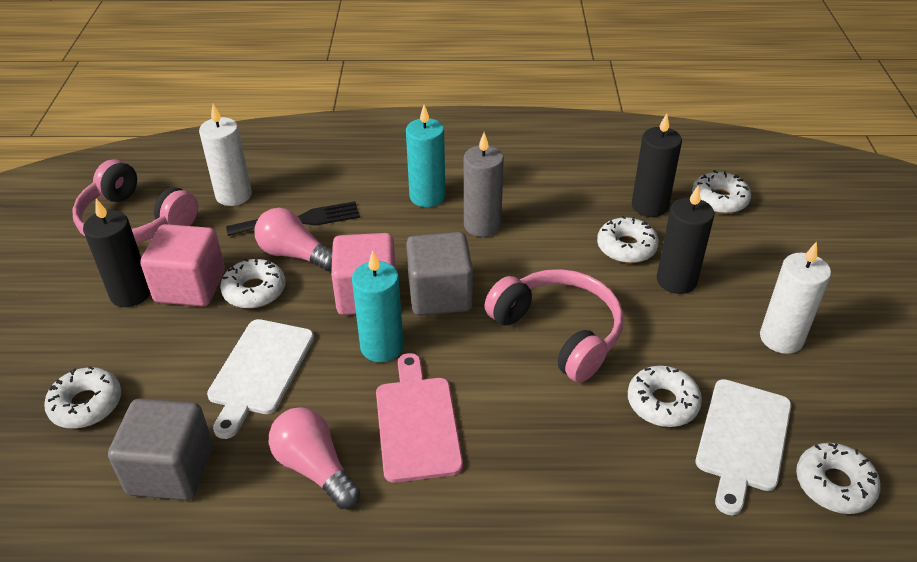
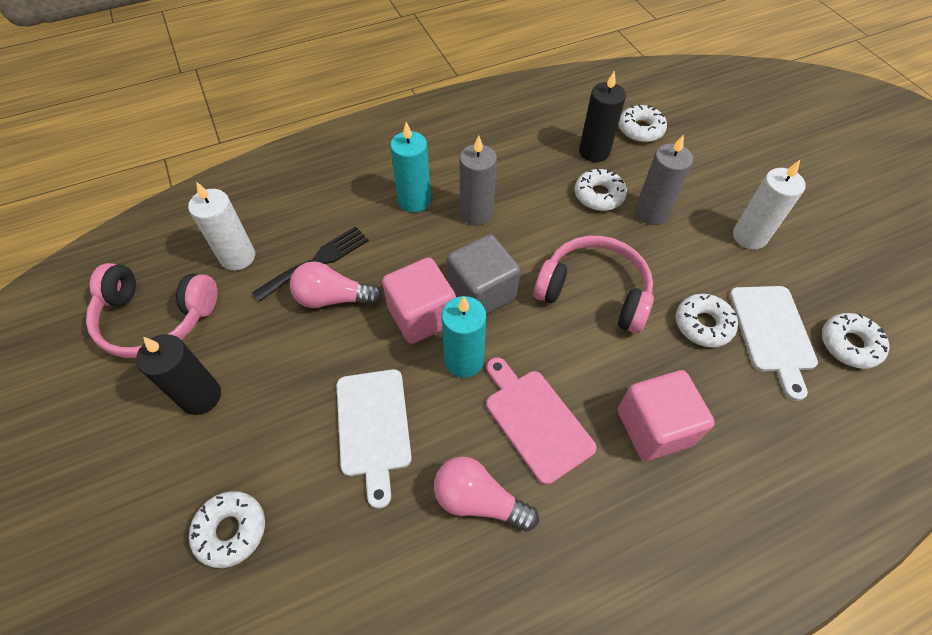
camera: 25 degrees left, 15 degrees up
grey cube [108,398,213,500] -> none
pink cube [140,224,225,307] -> pink cube moved to [618,370,715,461]
white donut [220,258,285,308] -> none
black candle [657,185,714,294] -> grey candle [635,134,693,225]

